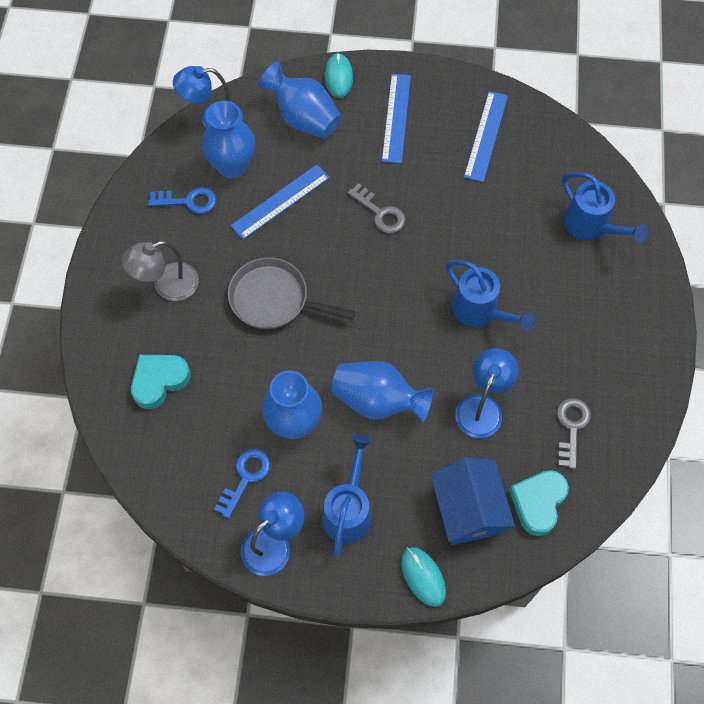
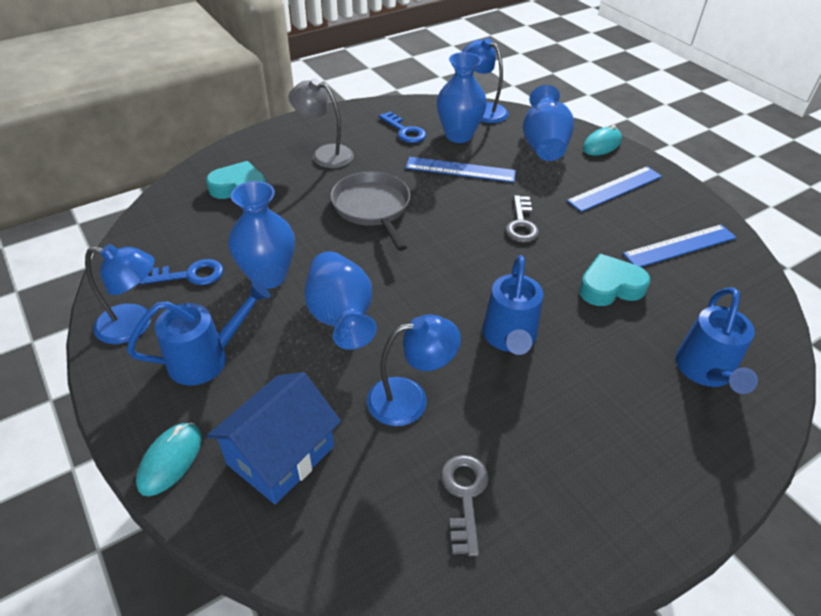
camera: 50 degrees right, 20 degrees down
turquoise heart [509,470,569,536] -> turquoise heart moved to [579,254,650,306]
grey key [557,398,591,469] -> grey key turned 60 degrees counterclockwise [441,455,489,556]

